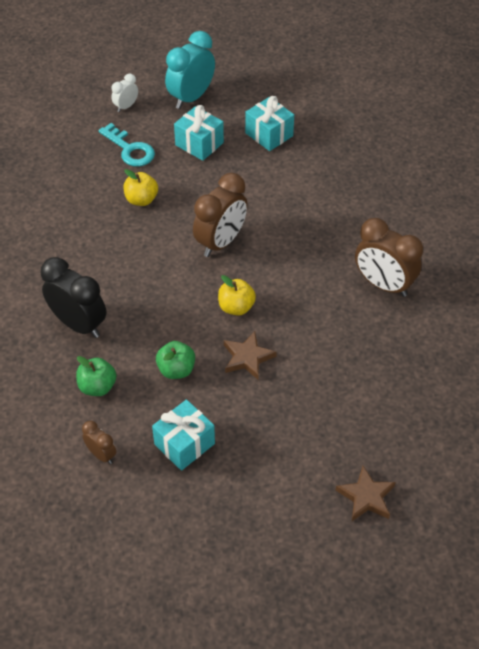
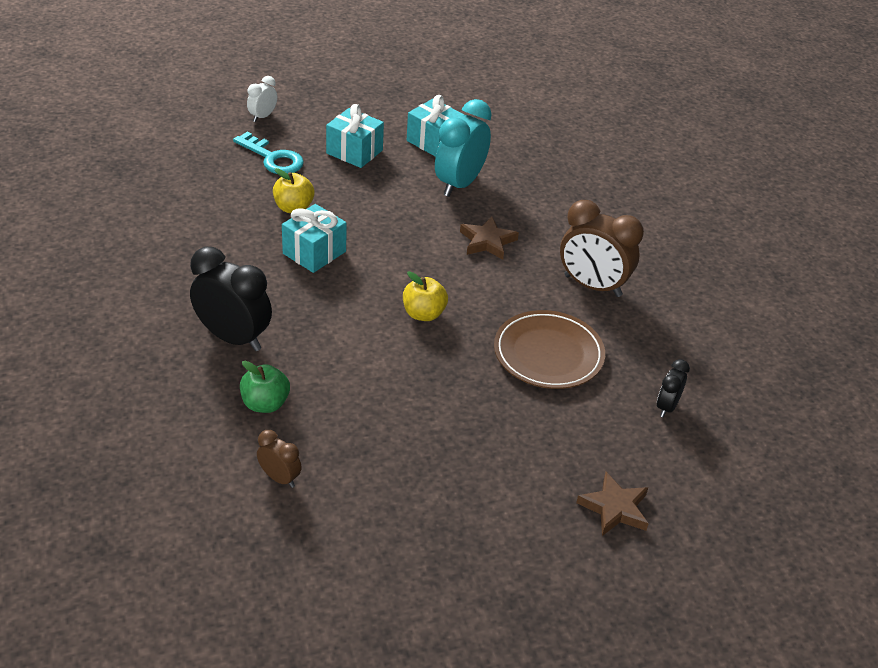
camera: 10 degrees left, 10 degrees down
turquoise gift [152,399,215,471] -> turquoise gift moved to [282,204,347,273]
green apple [156,341,195,379] -> none
turquoise clock [165,31,215,109] -> turquoise clock moved to [435,99,492,197]
brown clock [193,173,248,257] -> none
brown star [224,331,277,379] -> brown star moved to [460,216,519,260]
none -> brown plate [494,310,605,389]
none -> black clock [657,359,690,418]

